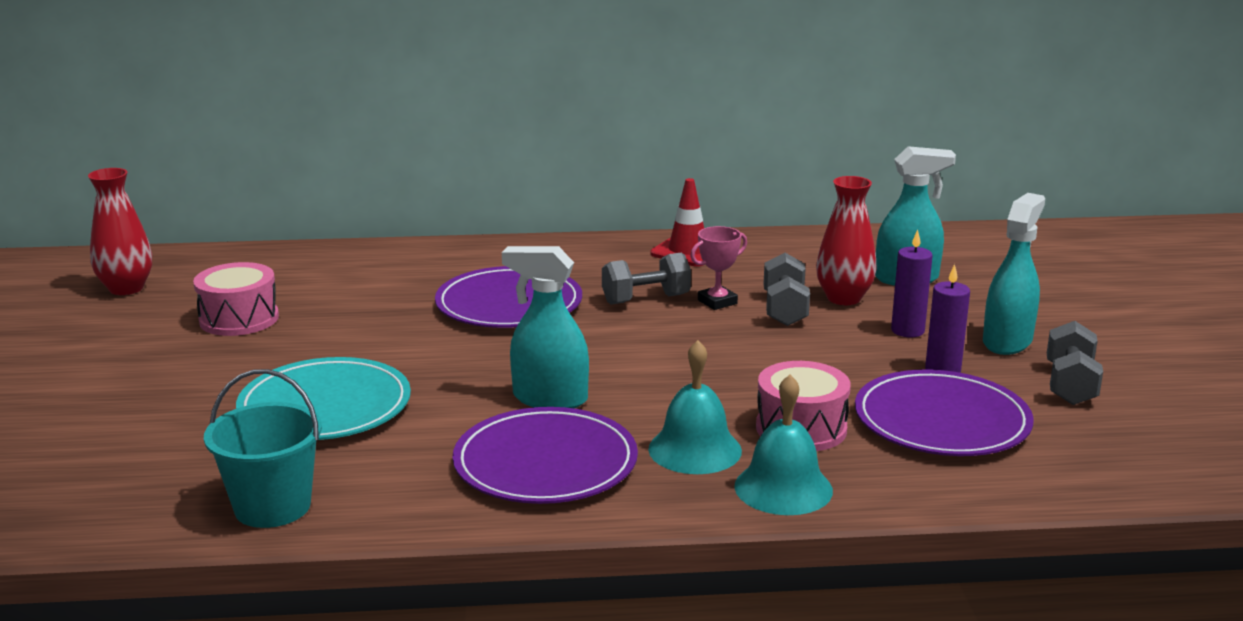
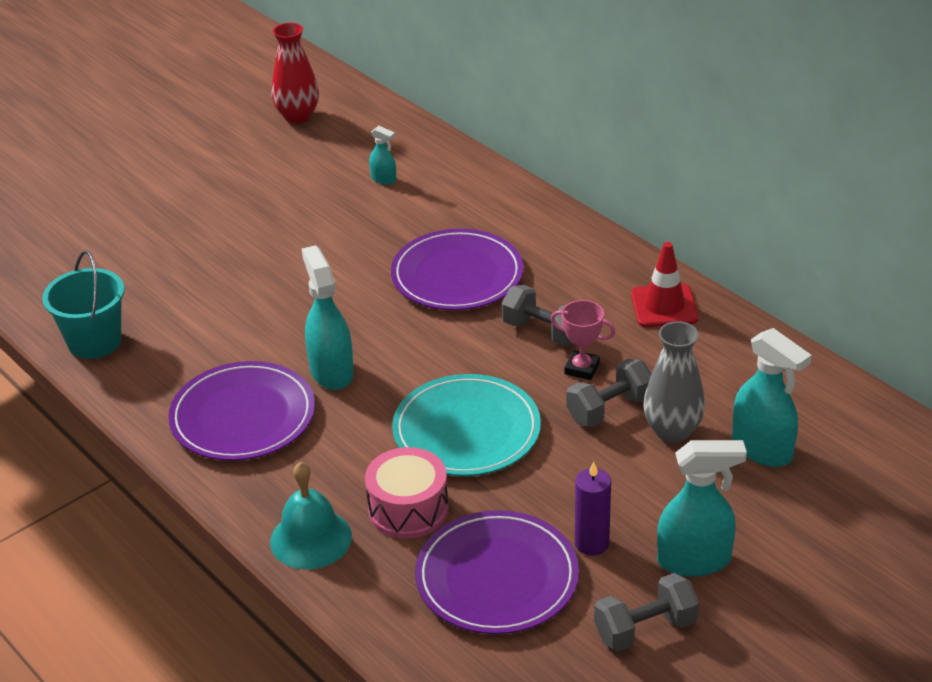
camera: 55 degrees right, 15 degrees up
pink drum [193,262,279,336] -> none
turquoise plate [236,357,411,440] -> turquoise plate moved to [392,374,541,476]
turquoise bell [648,340,742,474] -> none
red vase [816,176,877,305] -> grey vase [643,321,705,443]
purple candle [891,230,933,337] -> none
none -> turquoise spray bottle [369,126,396,185]

